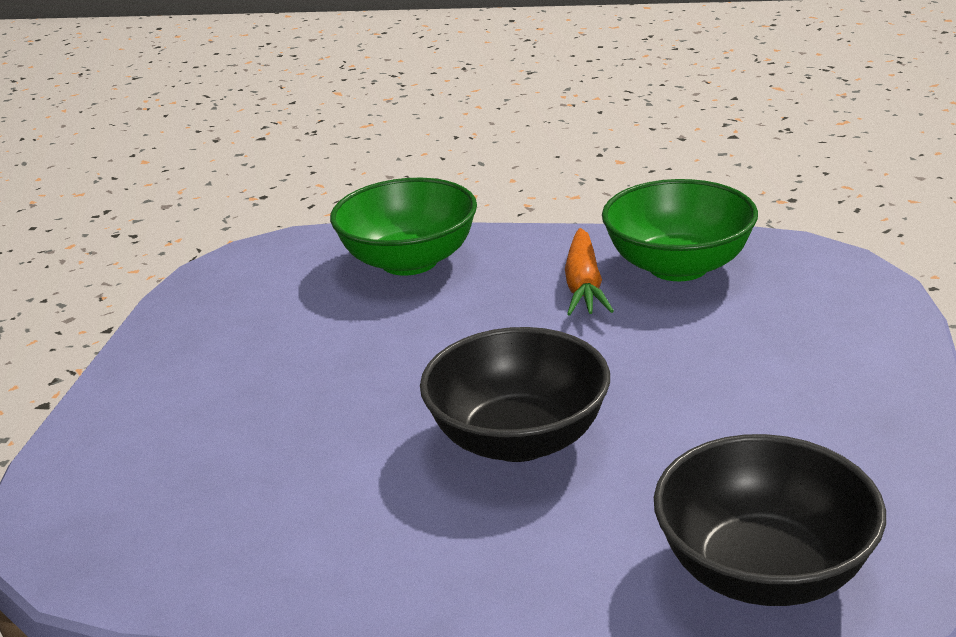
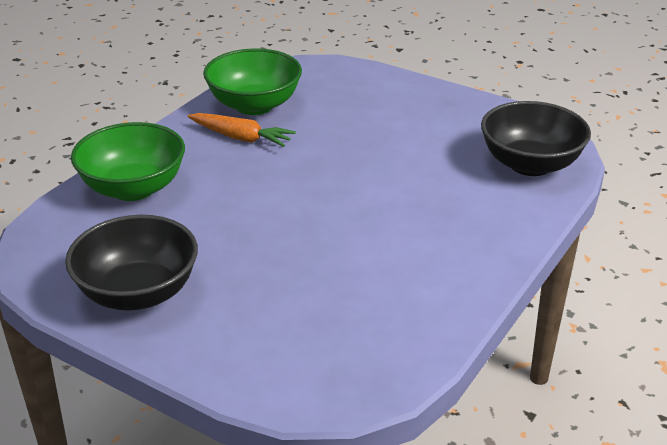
camera: 70 degrees left, 5 degrees up
black bowl [420,327,610,462] -> black bowl moved to [65,215,198,311]

